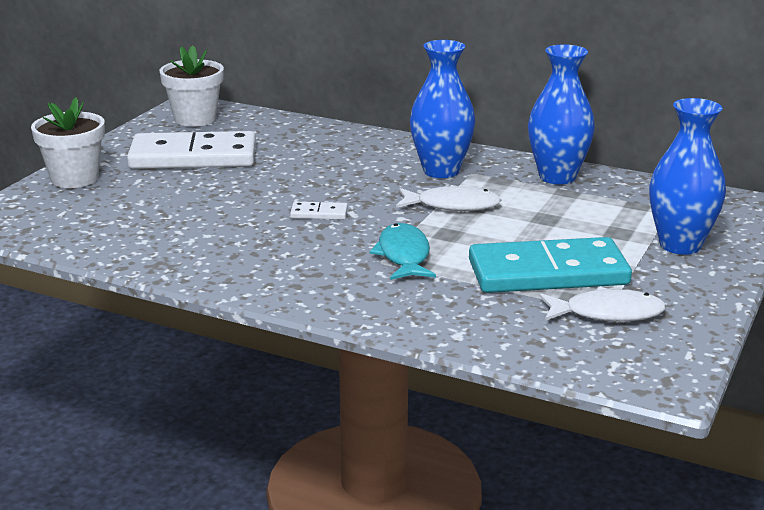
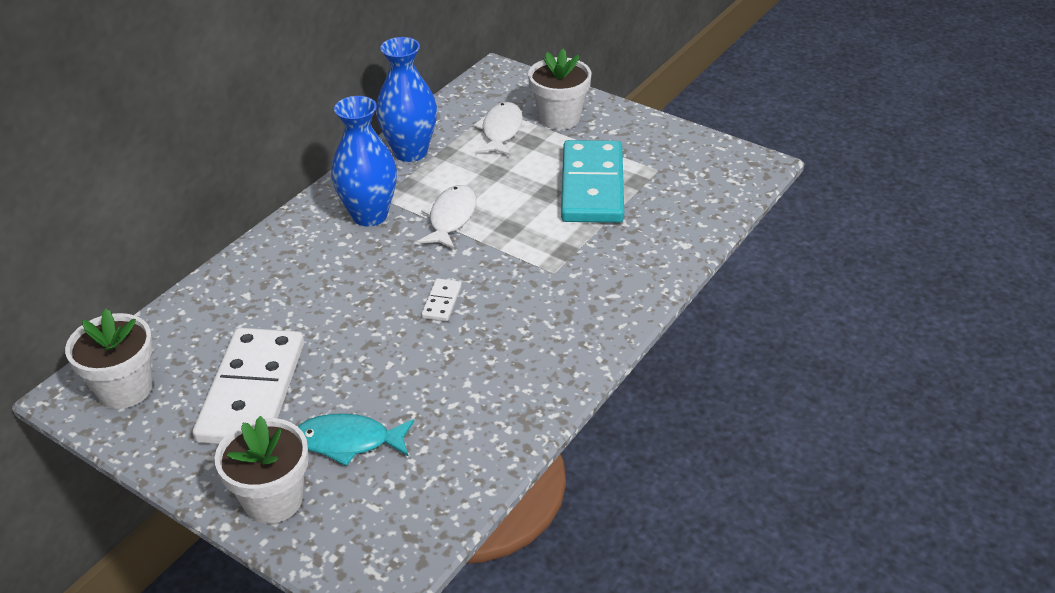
camera: 80 degrees left, 15 degrees up
turquoise fish [370,223,436,280] -> turquoise fish moved to [298,413,414,466]
white fish [540,287,666,322] -> white fish moved to [473,102,523,156]
blue vase [649,98,726,255] -> white flower pot [528,49,592,130]

